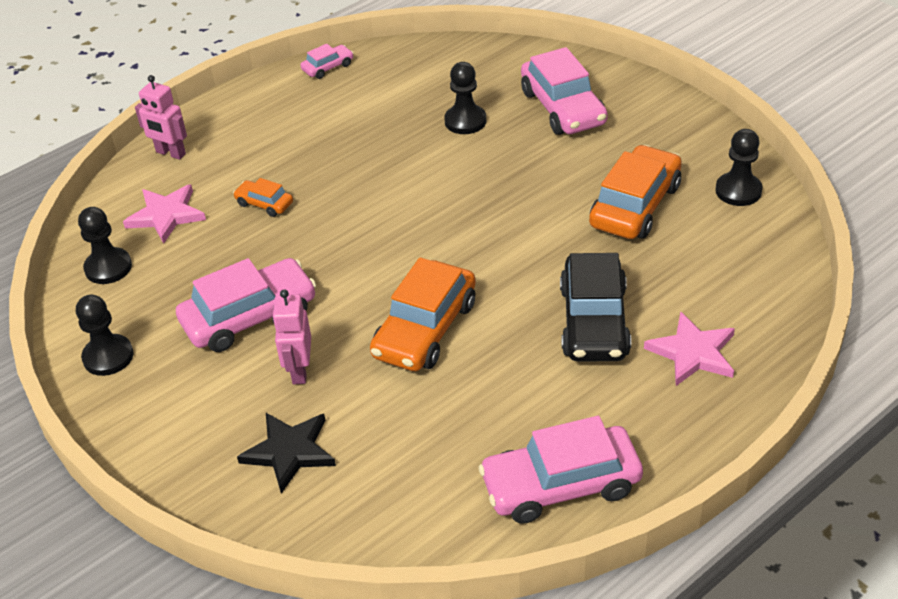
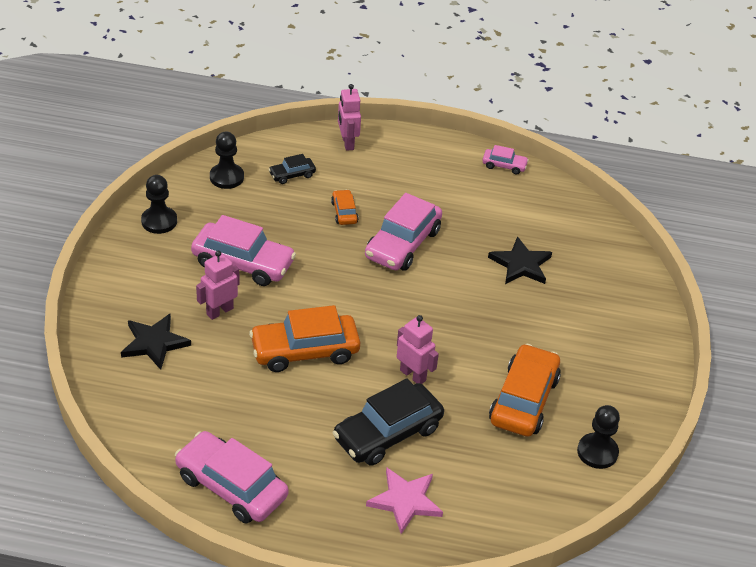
camera: 45 degrees right, 0 degrees up
pink star [123,184,206,243] -> black car [269,154,316,184]
black pawn [444,62,486,134] -> black star [488,236,552,284]
pink car [521,47,608,135] -> pink car moved to [365,193,442,271]
orange car [589,145,682,239] -> orange car turned 60 degrees counterclockwise [489,344,561,437]
none -> pink robot [397,315,439,384]

